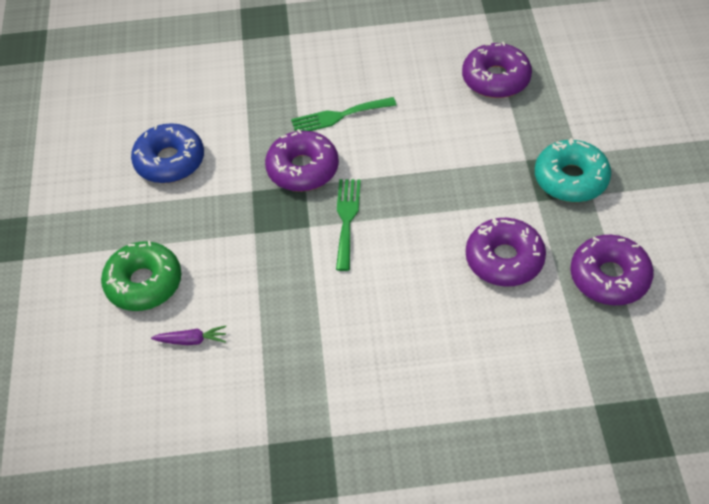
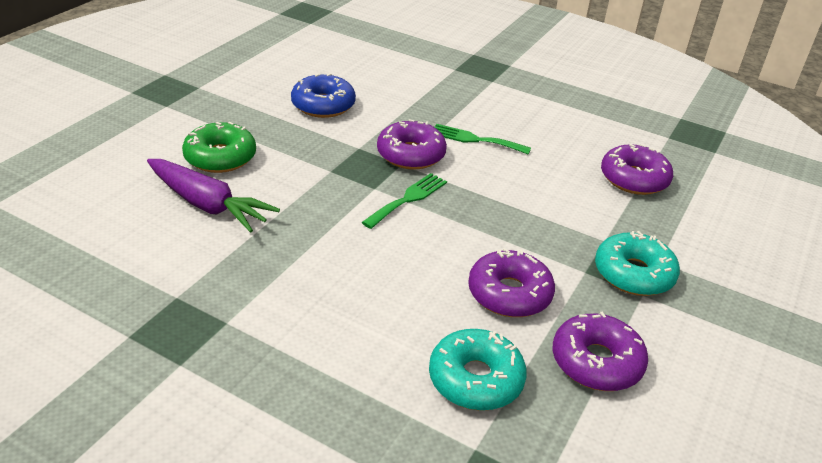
camera: 30 degrees right, 15 degrees down
purple carrot [151,326,226,345] -> purple carrot [147,159,280,233], size x2.29
none -> turquoise donut [429,329,527,411]

